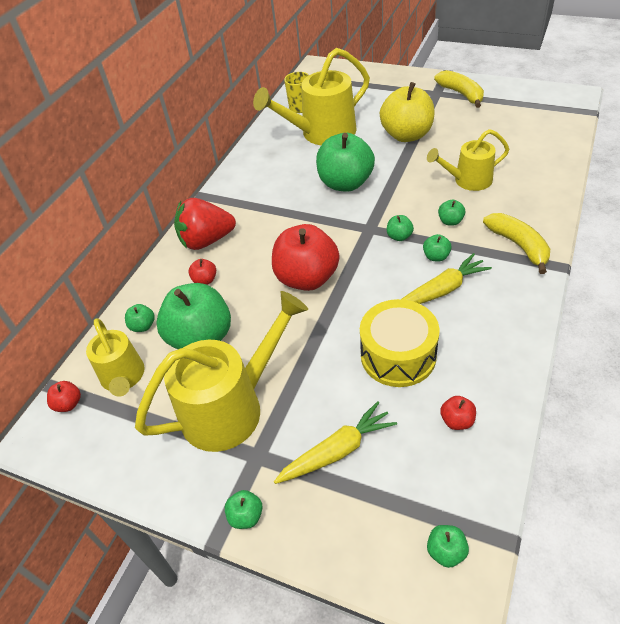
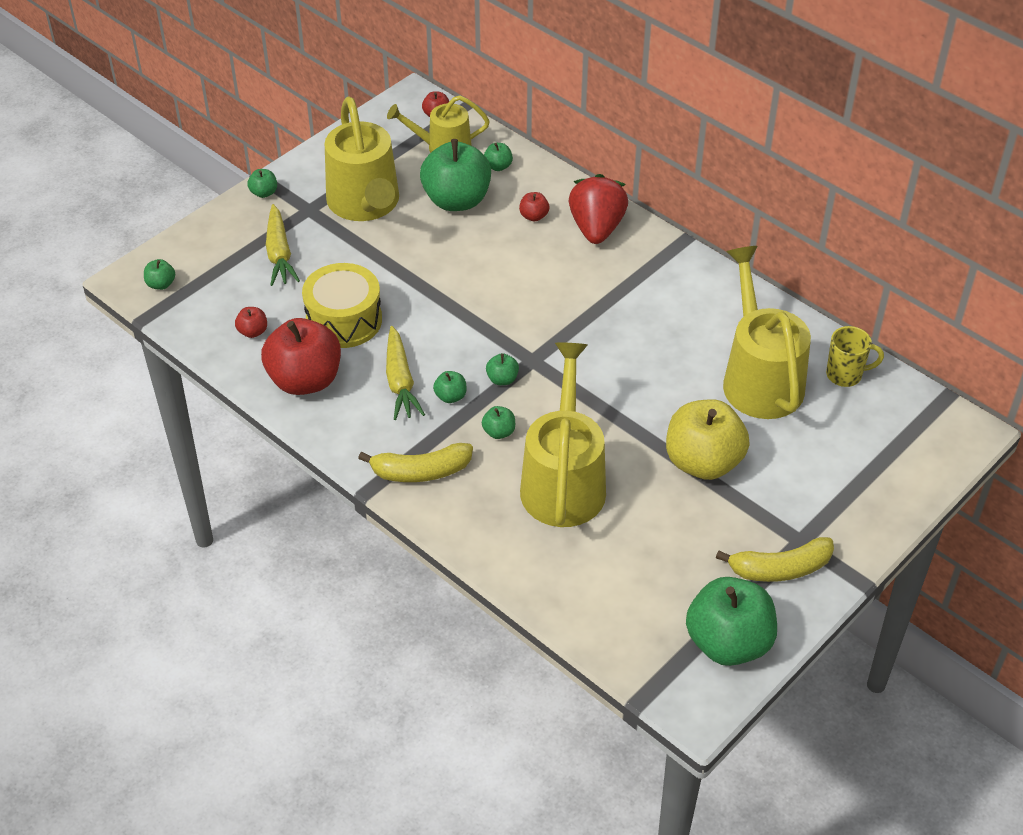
camera: 105 degrees right, 0 degrees up
red apple [272,224,340,291] -> red apple moved to [261,318,341,395]
green apple [316,133,375,192] -> green apple moved to [686,577,777,666]
yellow watering can [427,129,509,191] -> yellow watering can [520,342,606,527], size x1.65

